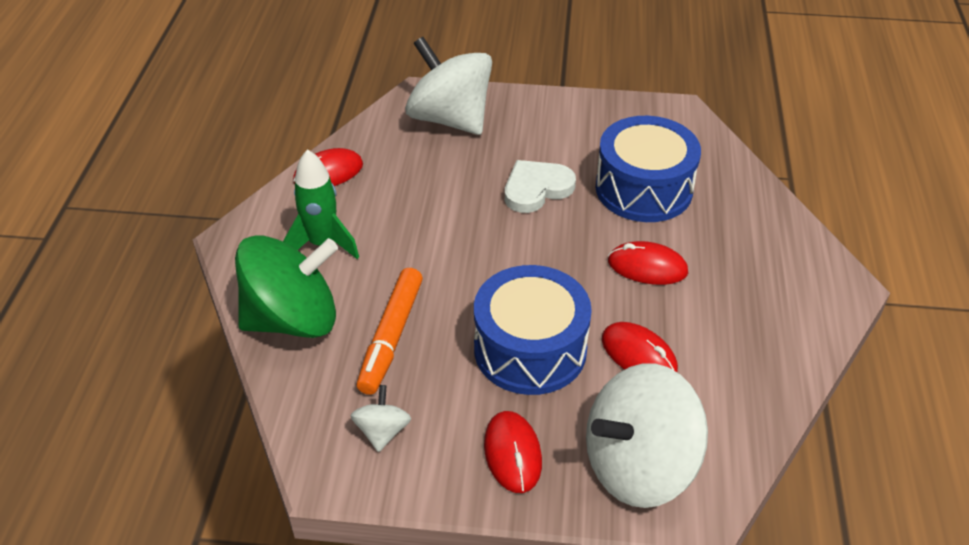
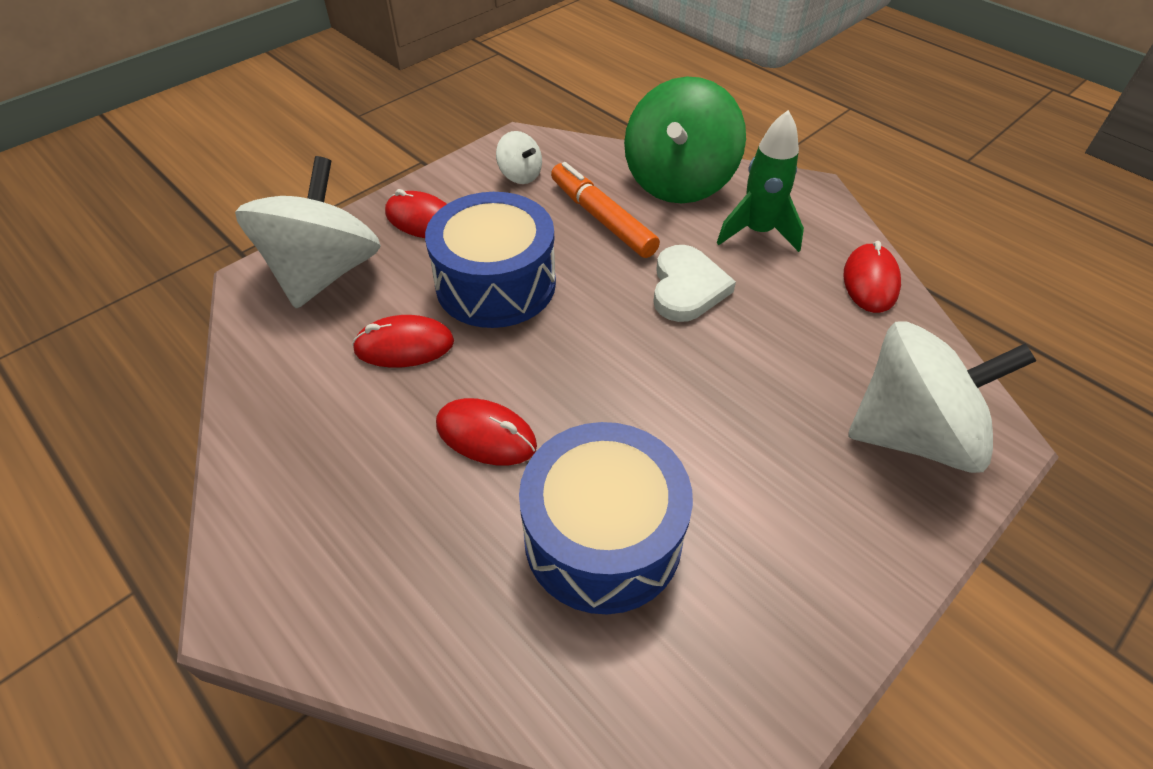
camera: 130 degrees right, 5 degrees up
white heart [505,160,576,213] -> white heart moved to [653,245,736,322]
red mouse [608,241,688,285] -> red mouse turned 60 degrees clockwise [436,398,537,466]

